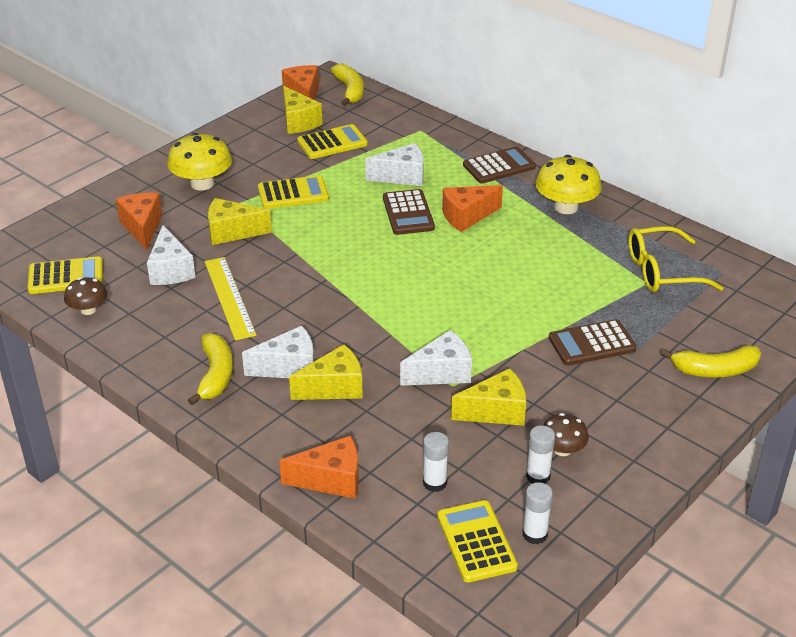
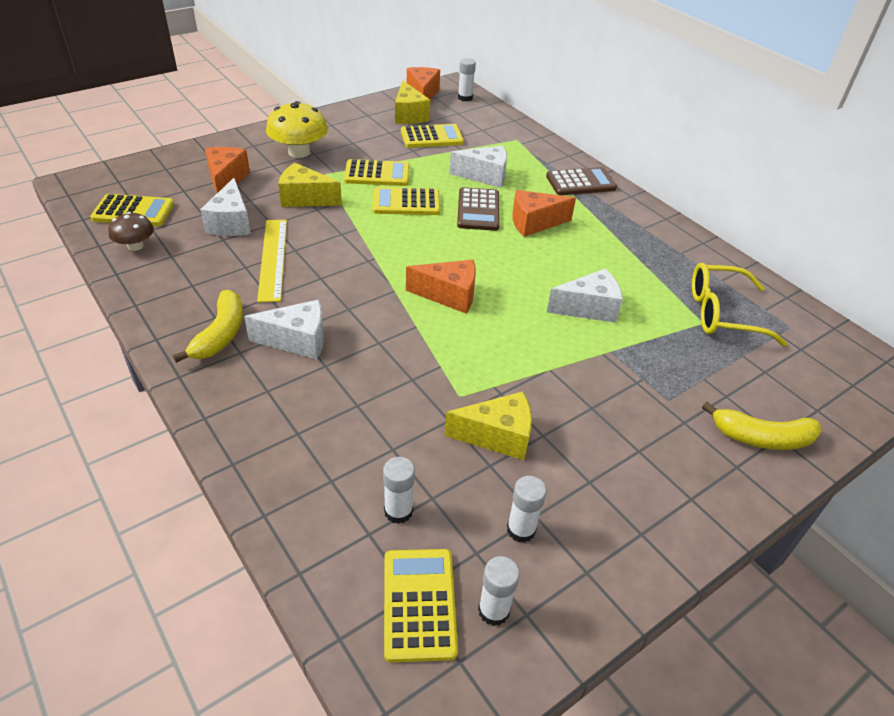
camera: 10 degrees right, 5 degrees up
orange cheese [279,435,359,499] -> orange cheese moved to [406,260,476,314]
yellow cheese [289,344,363,400] -> none
yellow banana [331,64,364,106] -> white glue stick [458,58,476,101]
white cheese [400,330,472,386] -> white cheese moved to [547,269,623,323]
yellow mushroom [535,155,602,214] -> none
brown mushroom [543,413,589,456] -> none
brown calculator [549,319,637,366] -> none
none -> yellow calculator [372,187,440,215]

